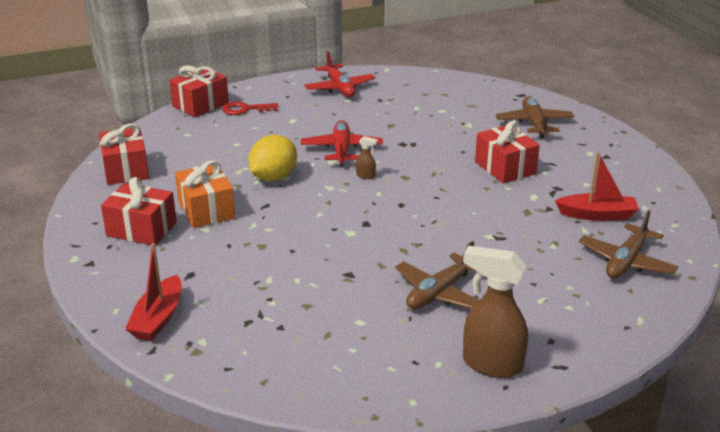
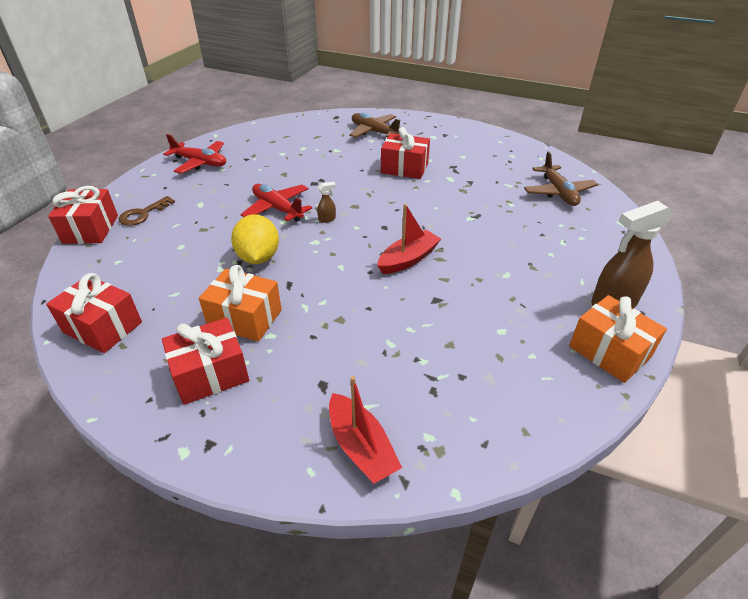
camera: 45 degrees left, 10 degrees up
red key [222,101,278,115] -> brown key [119,196,175,226]
brown plane [395,241,479,309] -> none
red boat [555,152,639,221] -> red boat moved to [377,204,441,274]
none -> orange gift [569,295,667,383]

